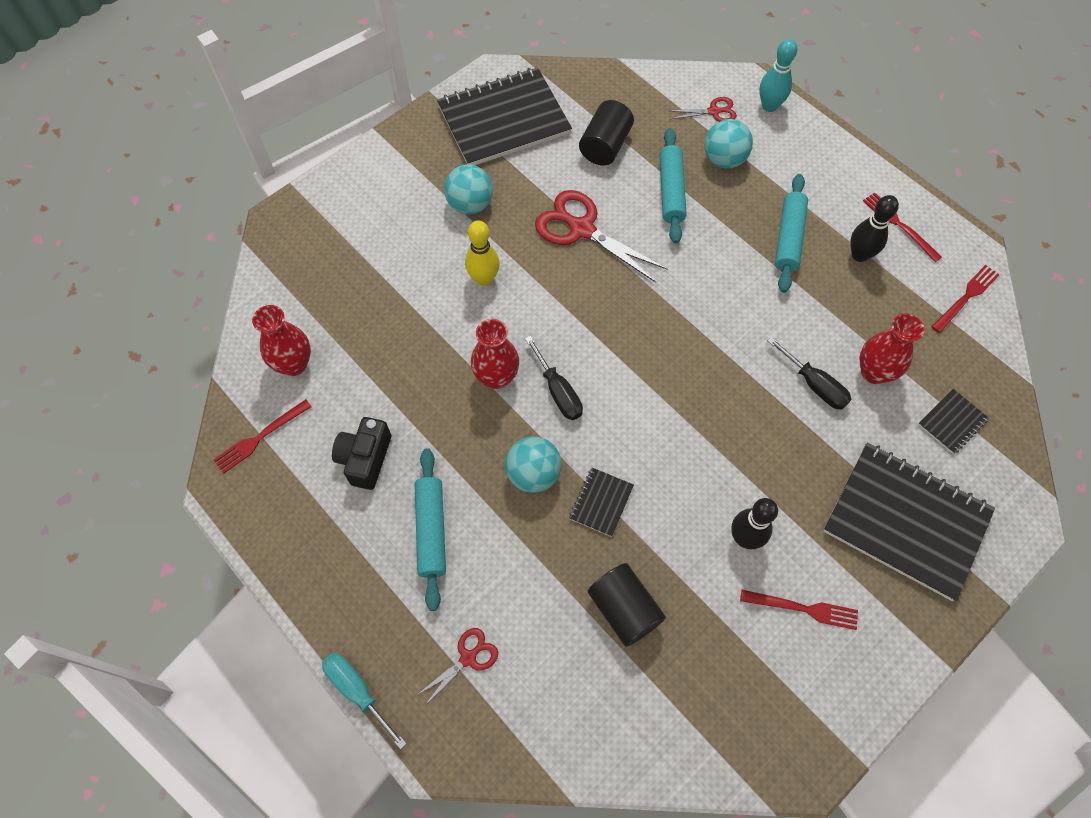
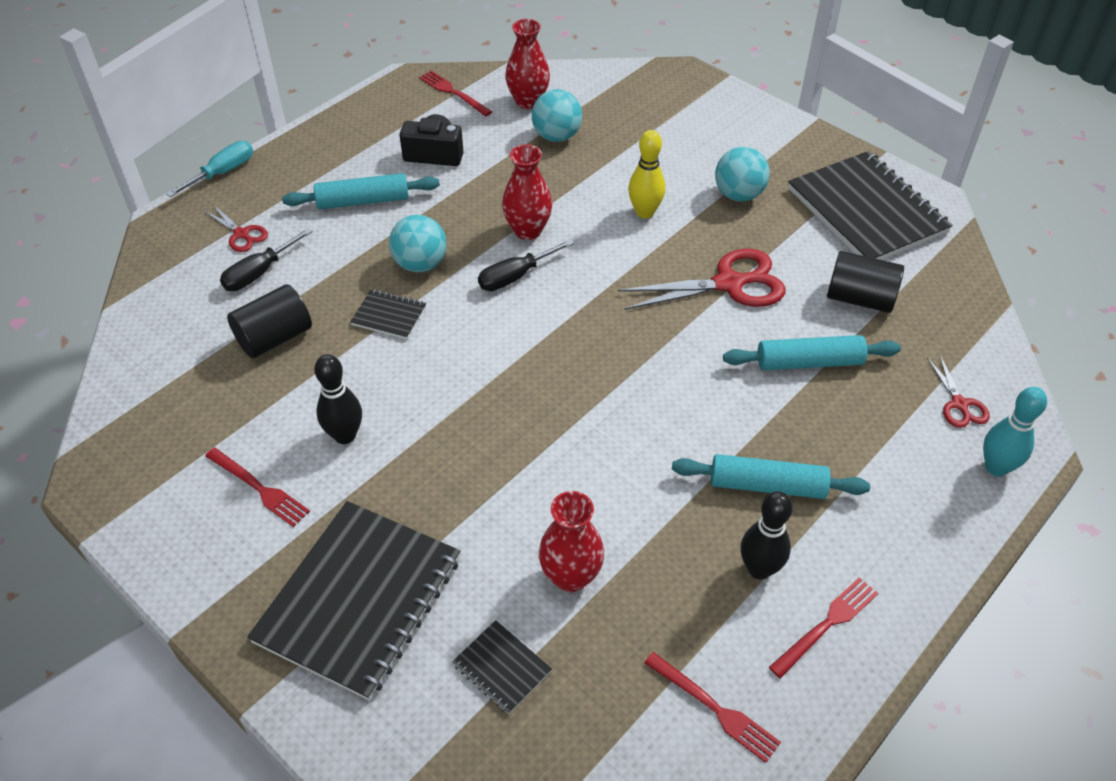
camera: 85 degrees right, 15 degrees down
red scissors [535,190,667,283] -> red scissors turned 45 degrees clockwise [618,248,786,310]
turquoise ball [705,119,753,169] -> turquoise ball moved to [532,89,582,142]
red fork [740,590,858,630] -> red fork turned 60 degrees counterclockwise [205,448,310,527]
black screwdriver [767,337,852,409] -> black screwdriver moved to [220,228,313,291]

